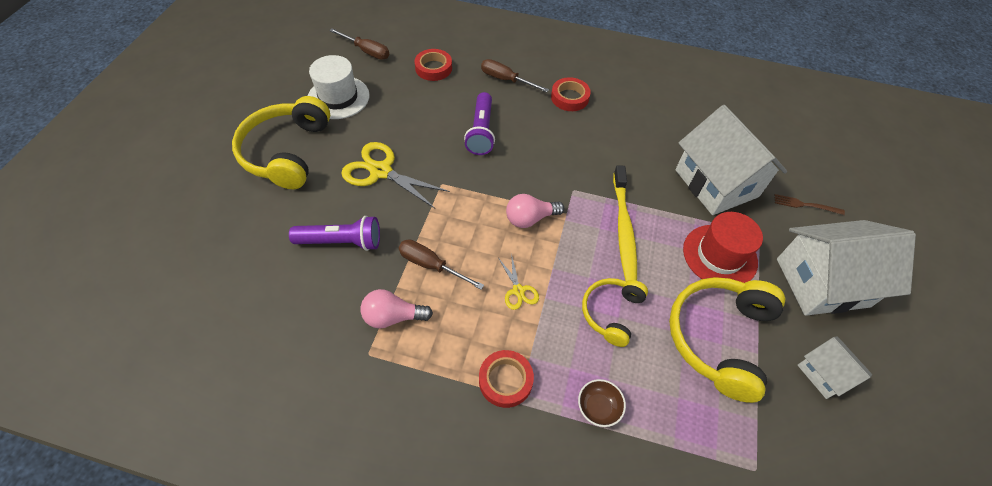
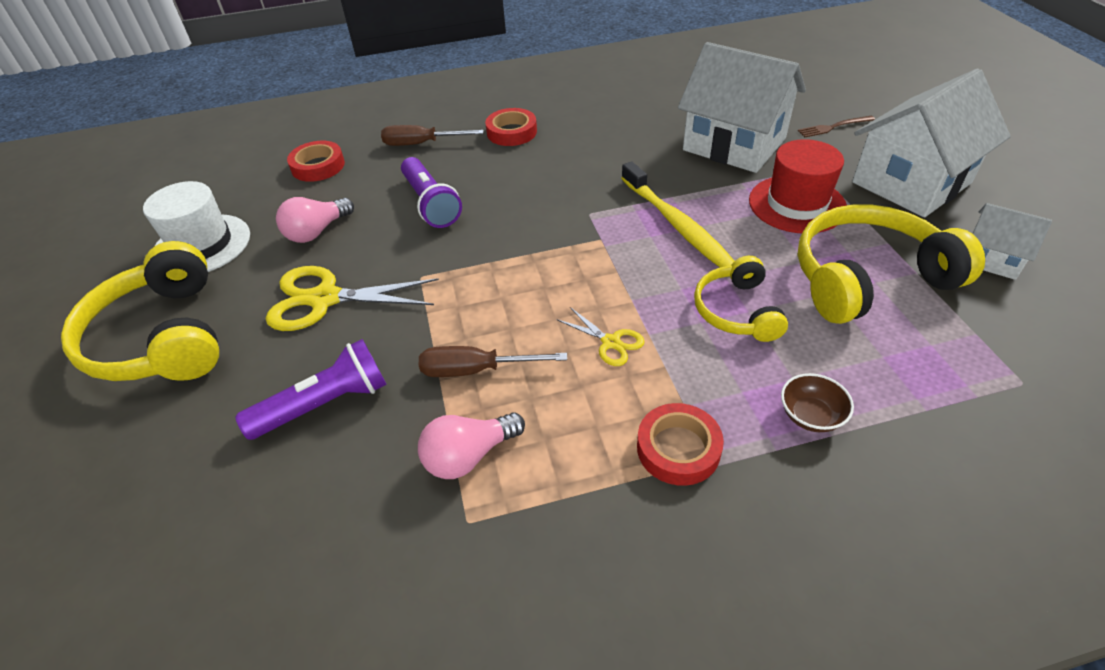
camera: 25 degrees left, 10 degrees down
brown screwdriver [329,28,389,60] -> none
pink light bulb [506,194,564,228] -> pink light bulb moved to [276,197,354,243]
yellow headphones [669,277,785,403] -> yellow headphones turned 75 degrees clockwise [798,204,985,324]

